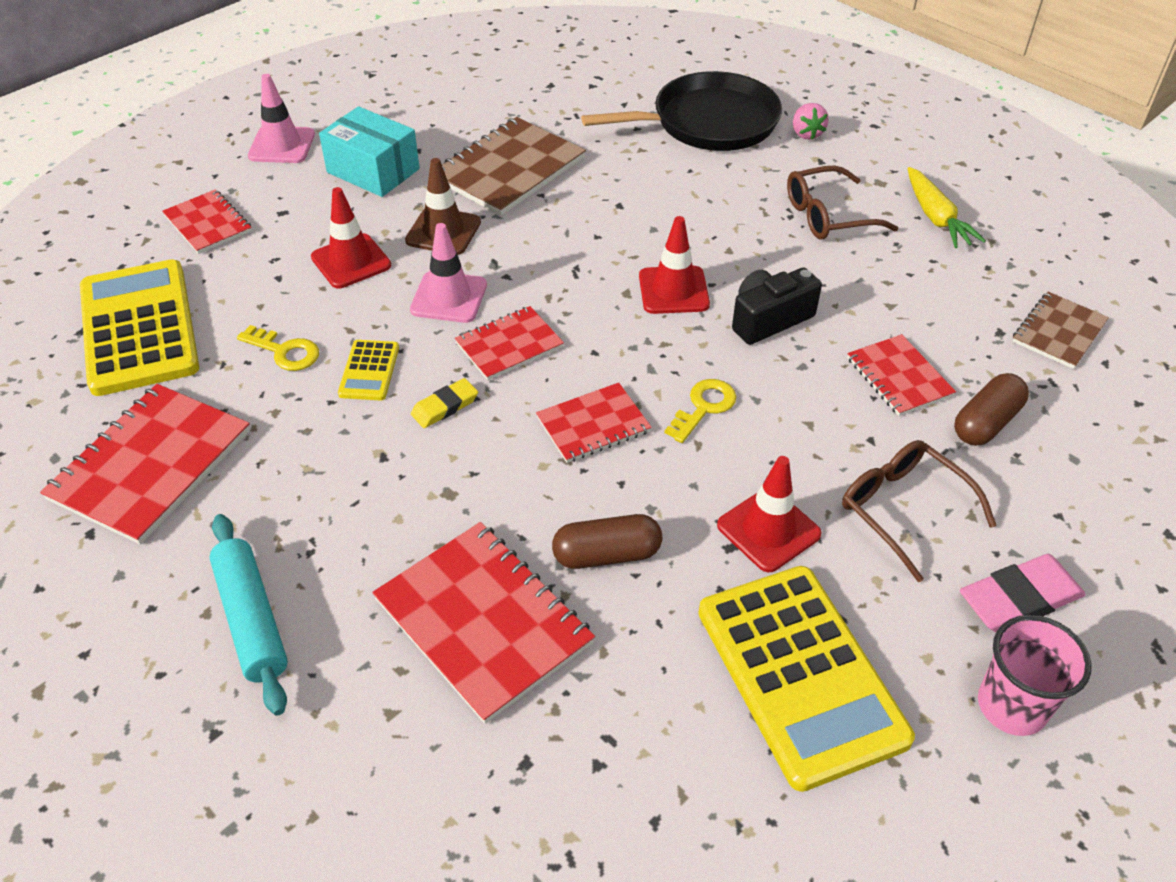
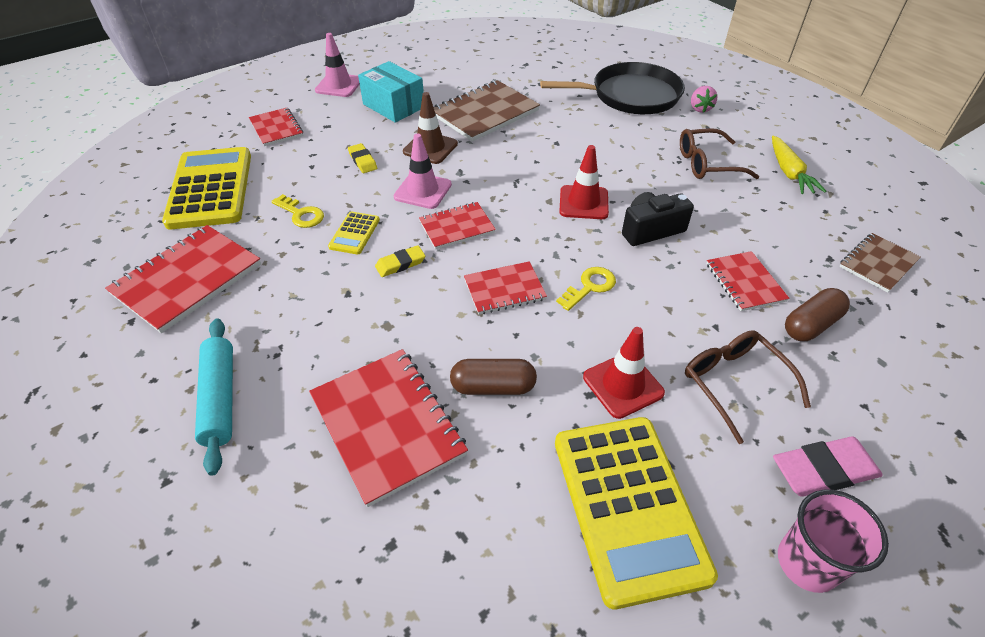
camera: 10 degrees right, 0 degrees up
red traffic cone [311,187,391,288] -> yellow eraser [348,143,377,173]

